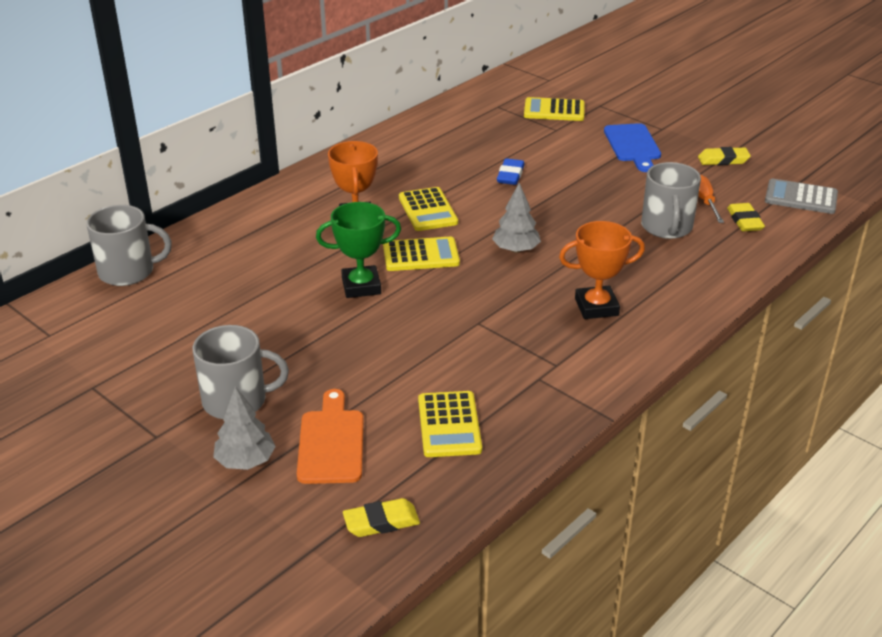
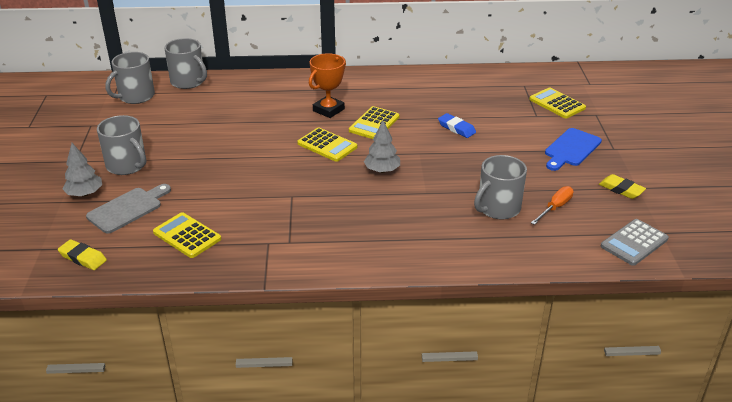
camera: 45 degrees right, 0 degrees up
orange cutting board [297,389,363,484] -> grey cutting board [86,184,171,233]
green trophy [316,202,401,298] -> none
yellow calculator [418,391,482,457] -> yellow calculator turned 90 degrees clockwise [153,212,221,258]
blue eraser [497,158,525,185] -> blue eraser turned 75 degrees clockwise [438,113,476,138]
orange trophy [559,221,645,319] -> none
yellow eraser [727,203,765,232] -> none
grey calculator [765,178,838,214] -> grey calculator turned 105 degrees counterclockwise [601,219,669,266]
none -> grey mug [106,52,155,104]

